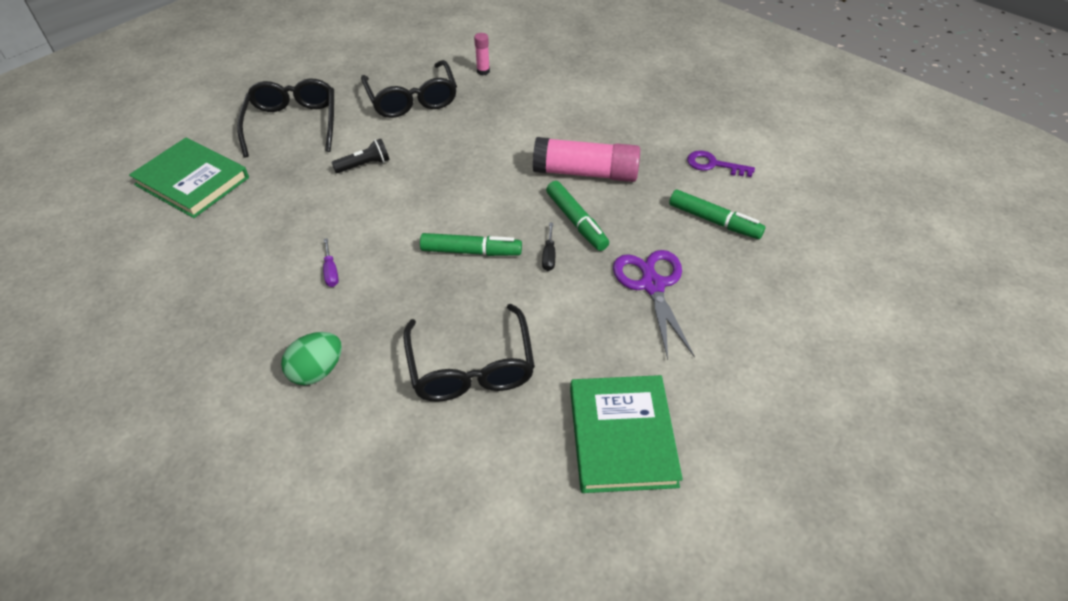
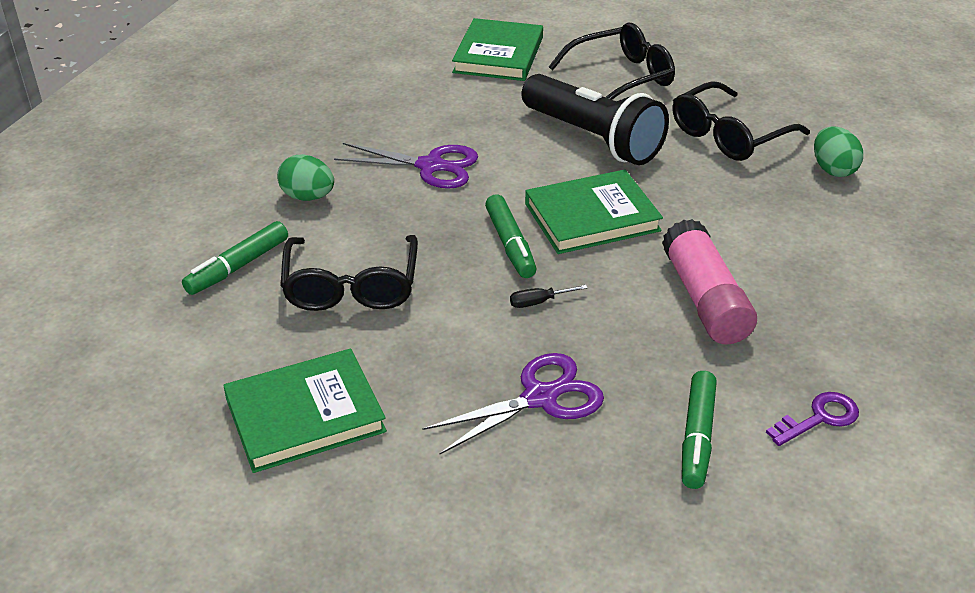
camera: 70 degrees right, 10 degrees down
purple screwdriver [323,238,339,287] -> purple scissors [334,143,478,189]
black flashlight [331,139,390,173] -> black flashlight [522,74,669,165], size x2.42
black glasses [403,304,535,402] -> black glasses turned 60 degrees counterclockwise [280,235,418,311]
pink glue stick [474,33,490,75] -> green egg [814,126,863,177]
green marker [546,181,609,251] -> green marker moved to [182,221,288,295]
purple key [687,151,755,177] -> purple key turned 60 degrees clockwise [766,392,859,446]
none -> green book [525,170,663,254]

